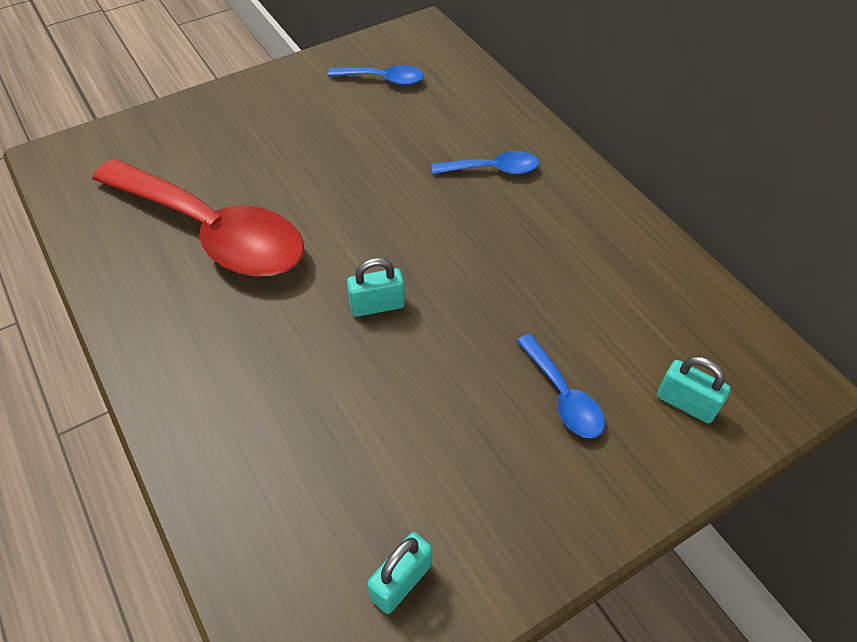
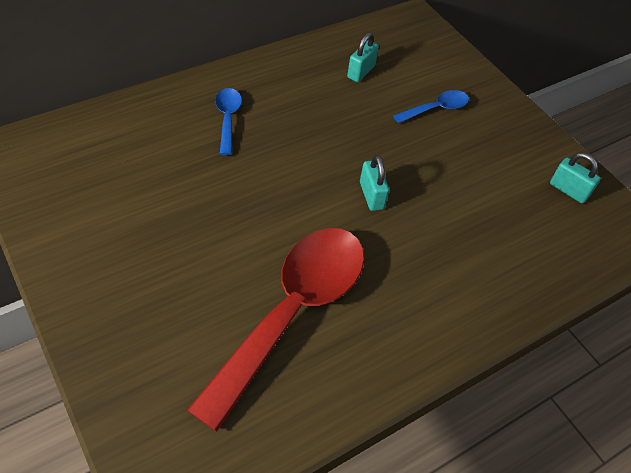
camera: 95 degrees left, 0 degrees up
blue spoon [328,65,424,85] -> none
turquoise padlock [657,356,731,423] -> turquoise padlock moved to [347,32,379,82]

